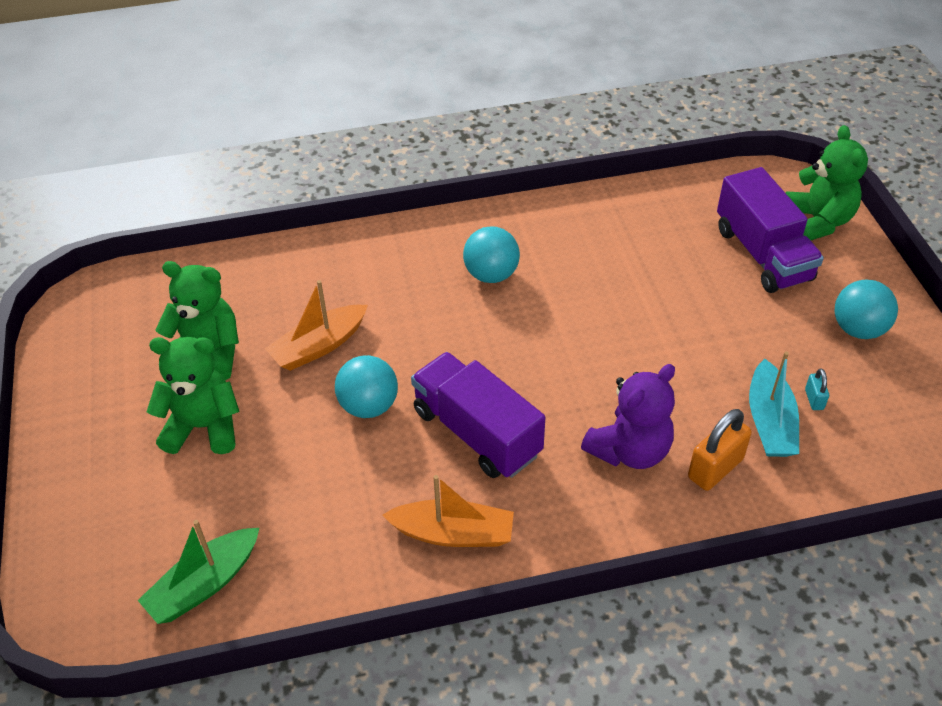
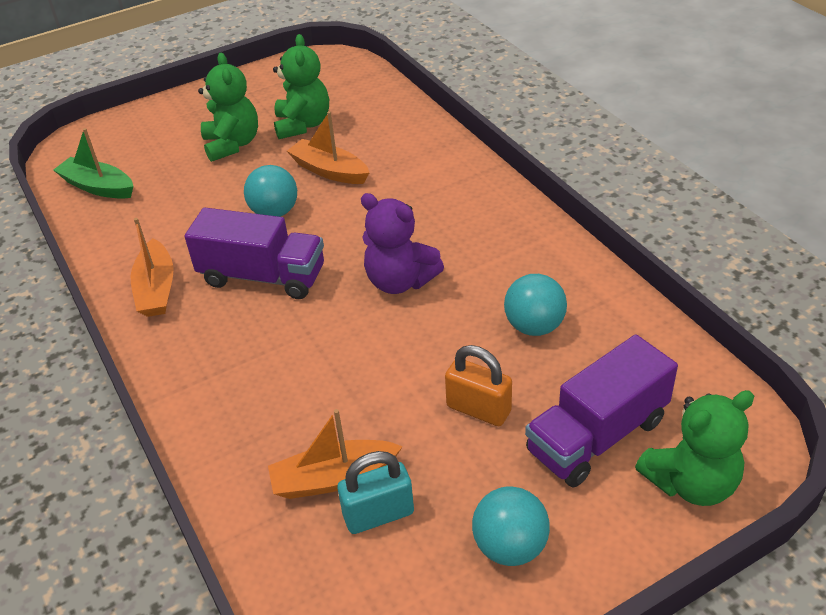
camera: 75 degrees right, 5 degrees down
purple truck [411,352,545,478] -> purple truck turned 75 degrees clockwise [184,208,324,299]
turquoise ball [463,226,520,283] -> turquoise ball moved to [504,274,567,336]
purple teddy bear [581,364,675,469] -> purple teddy bear moved to [361,193,444,294]
orange padlock [688,409,752,491] -> orange padlock moved to [445,345,512,426]
turquoise boat [749,351,799,457] -> orange boat [268,409,403,499]
turquoise padlock [805,368,829,410] -> turquoise padlock [337,451,414,534], size x1.98

